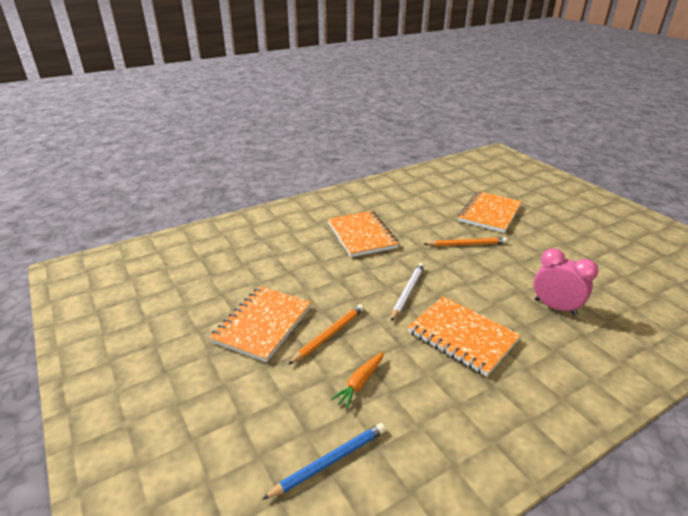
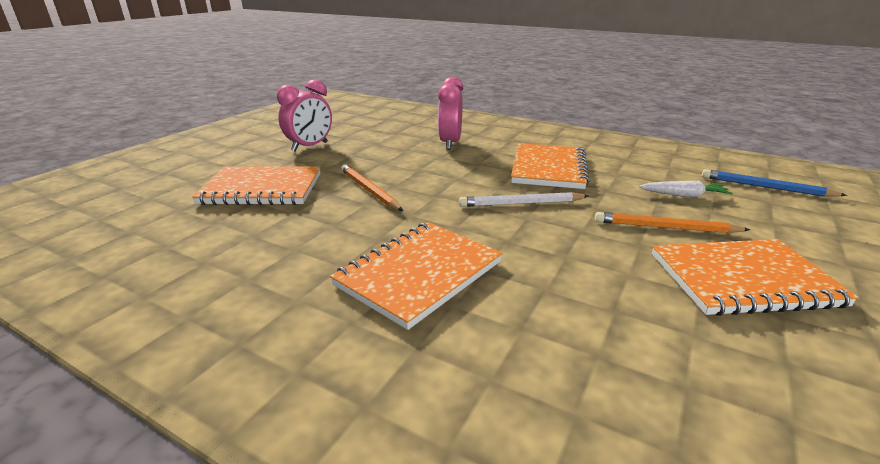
camera: 120 degrees left, 5 degrees down
orange carrot [330,352,384,409] -> white carrot [639,181,733,197]
none -> pink clock [277,79,332,151]

